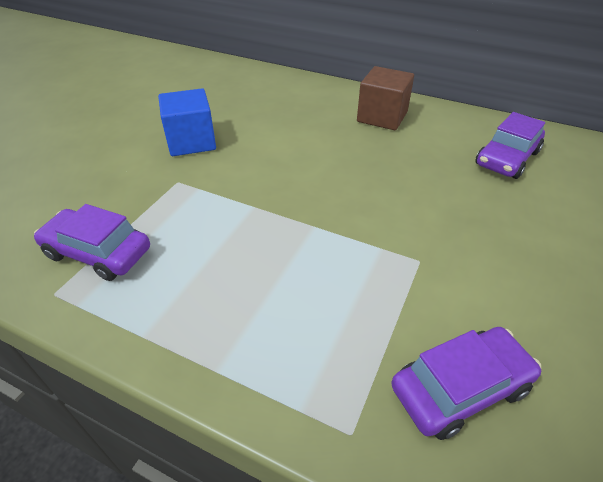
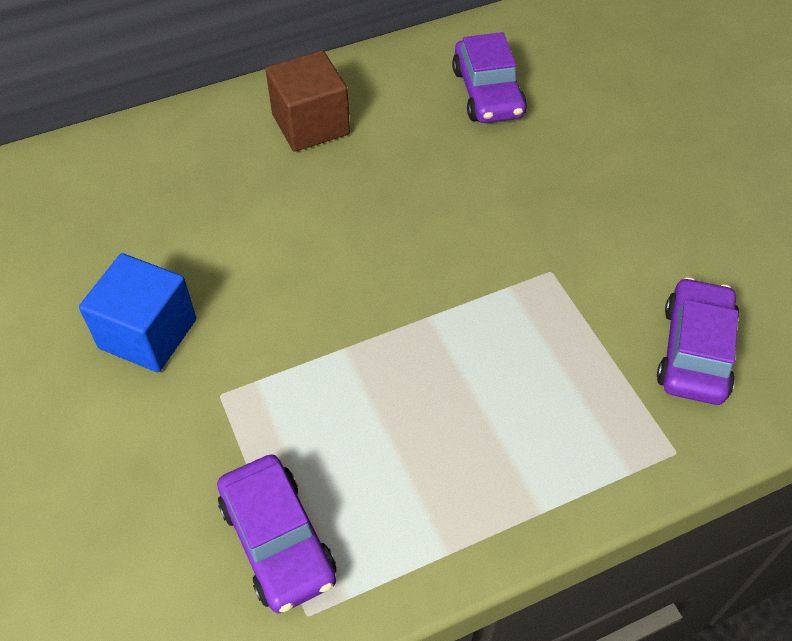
camera: 50 degrees left, 10 degrees up
purple car [34,204,150,281] -> purple car turned 90 degrees counterclockwise [217,455,336,613]

